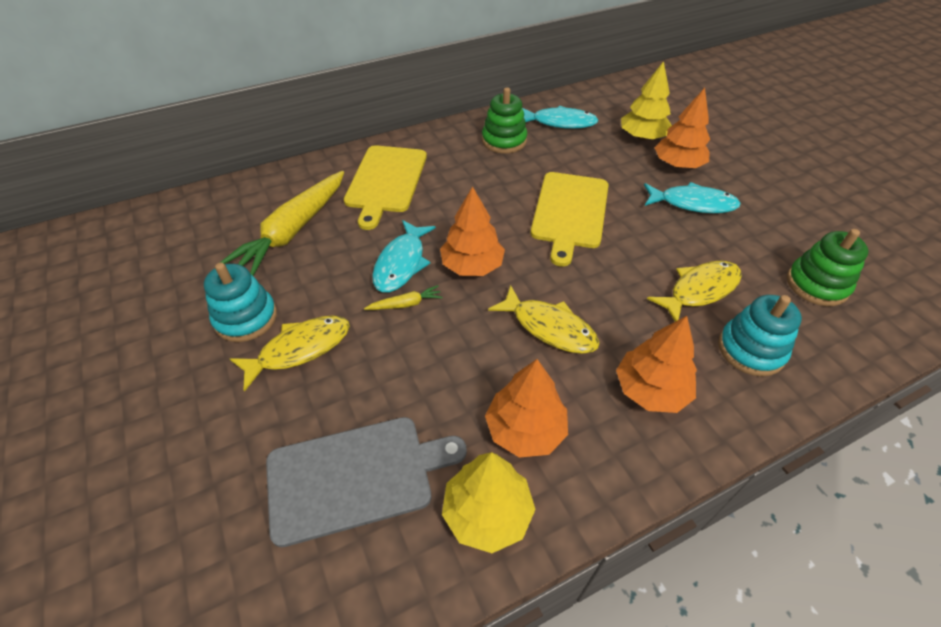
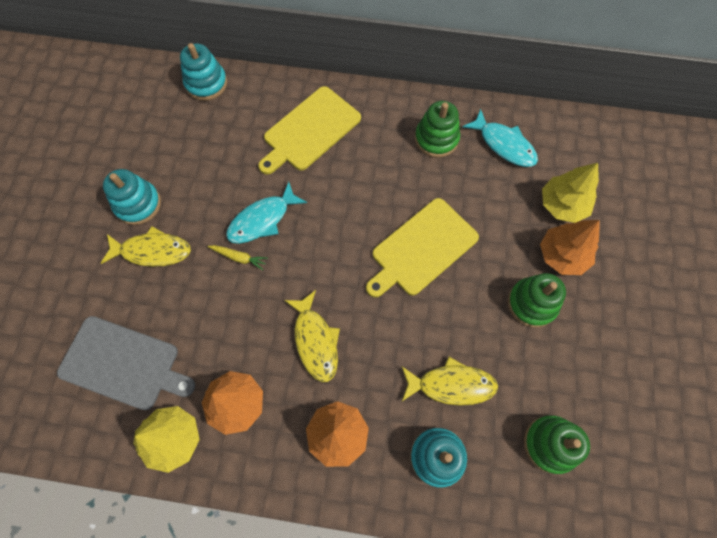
camera: 35 degrees right, 20 degrees up
yellow carrot [220,171,344,276] -> none
orange tree [440,186,505,276] -> none
turquoise fish [644,182,741,213] -> green stacking toy [508,273,566,328]
none -> turquoise stacking toy [180,43,227,101]

